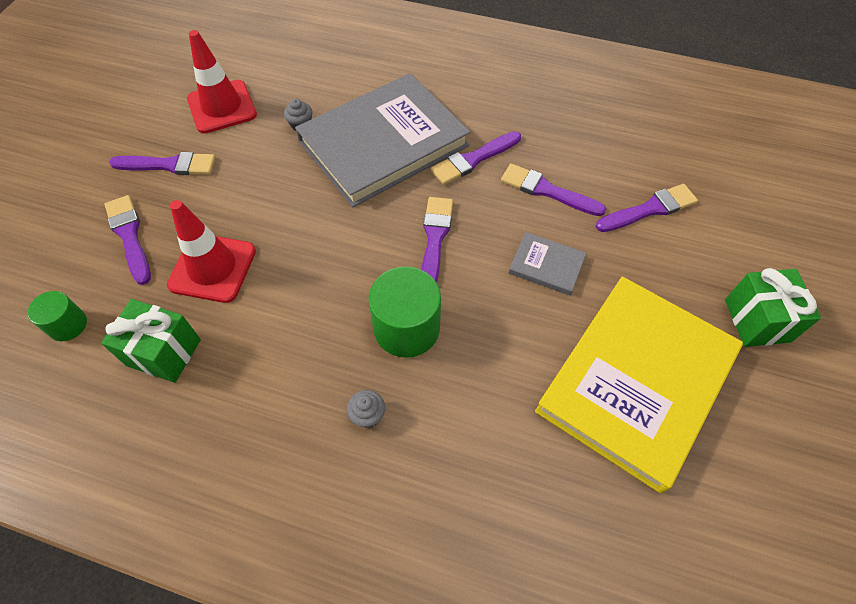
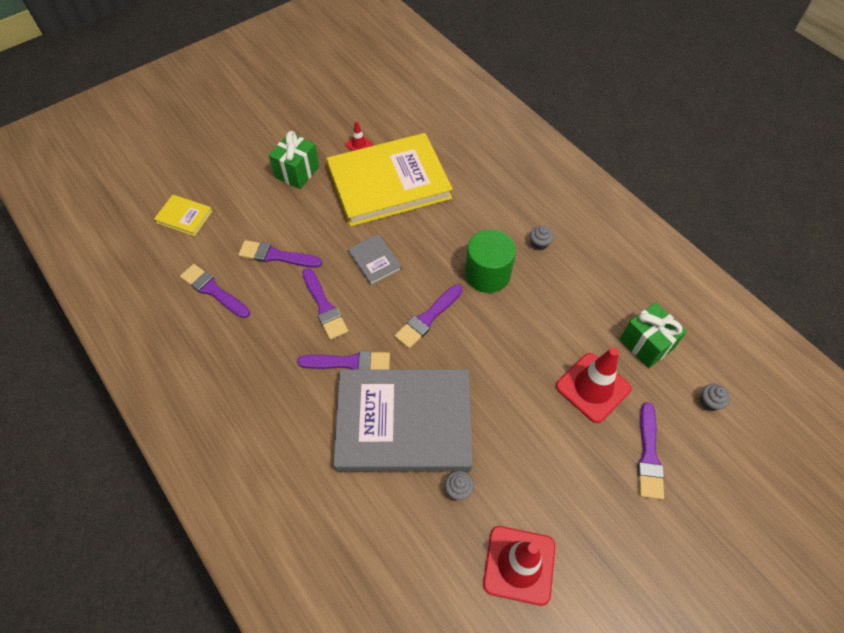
camera: 145 degrees left, 0 degrees up
green cylinder [27,291,87,341] -> grey cupcake [700,384,730,411]
purple brush [109,152,216,175] -> purple brush moved to [180,264,250,318]
none -> yellow book [154,195,212,236]
none -> red traffic cone [345,121,373,151]

